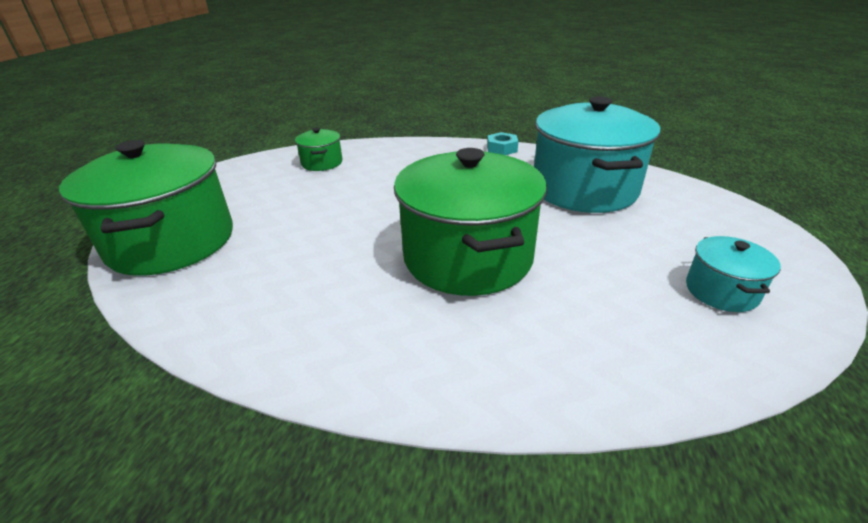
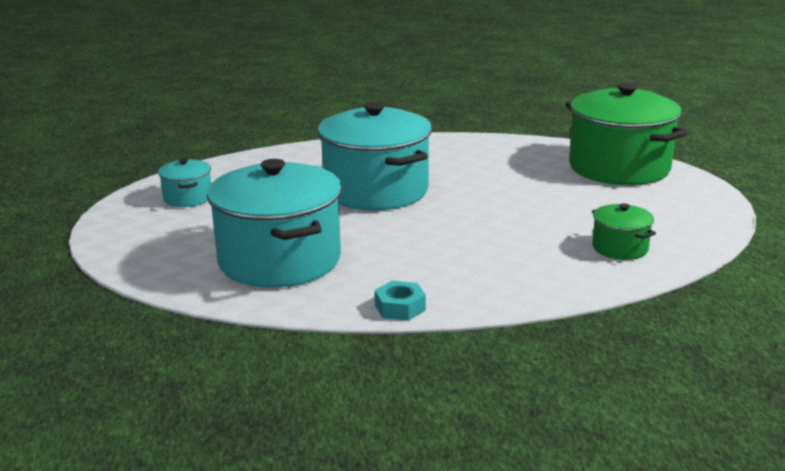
camera: 160 degrees right, 10 degrees down
green pot [394,148,547,296] -> turquoise pot [318,102,432,210]

